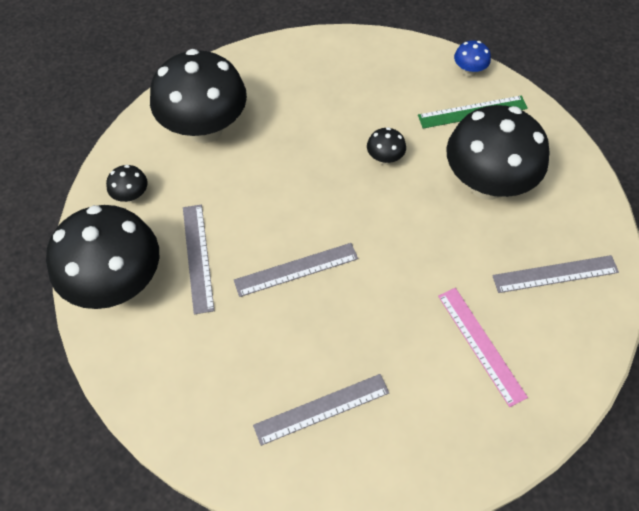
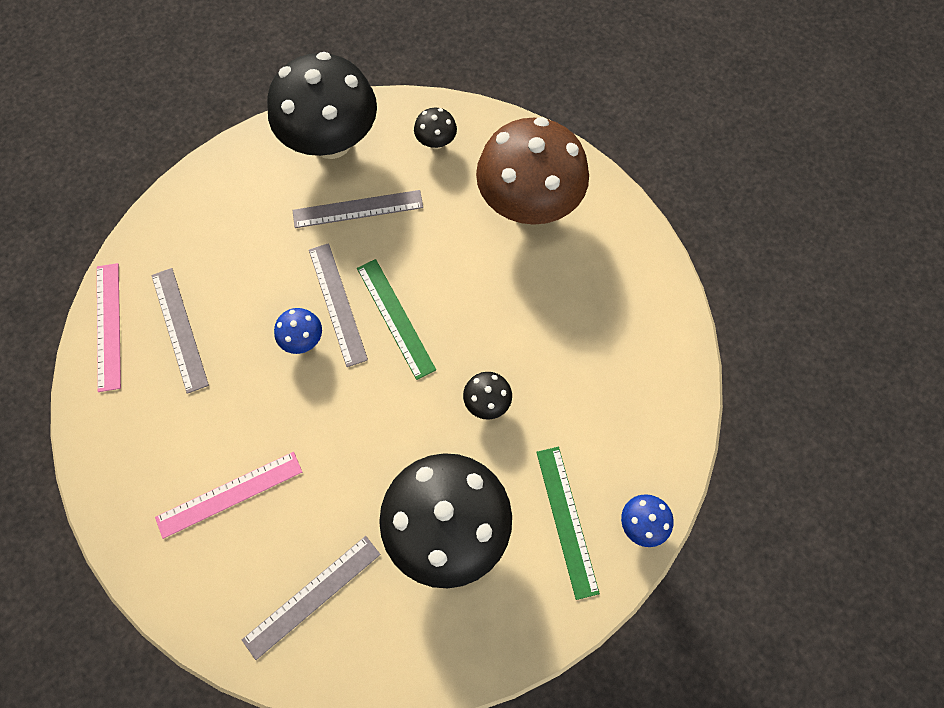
camera: 90 degrees right, 10 degrees up
black mushroom [150,49,247,143] -> brown mushroom [476,117,589,225]
grey ruler [492,255,619,293] -> grey ruler turned 60 degrees clockwise [242,536,381,660]
none -> pink ruler [97,263,121,392]
none -> blue mushroom [274,308,322,354]
none -> green ruler [357,259,436,380]

